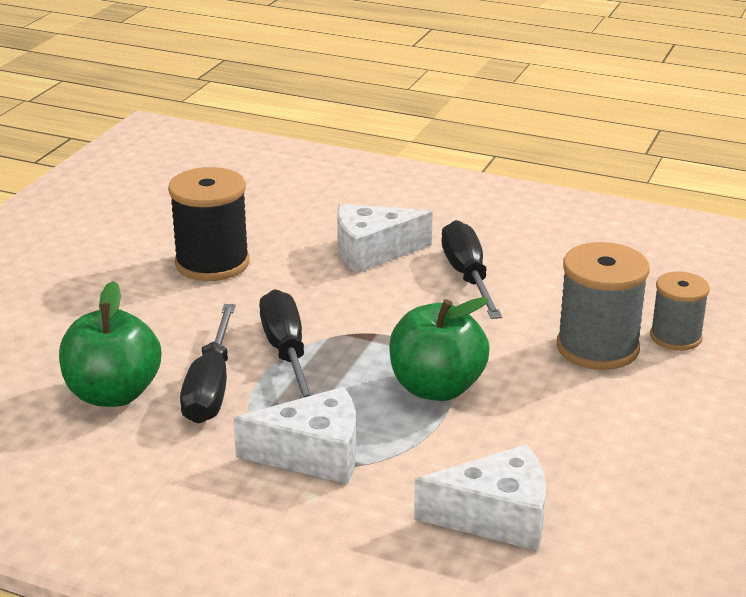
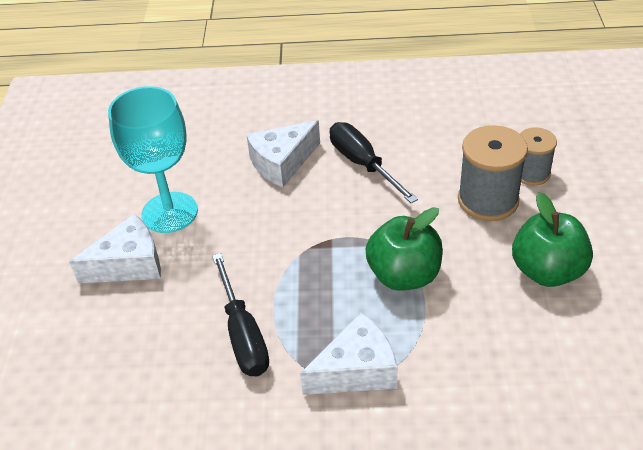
camera: 20 degrees left, 15 degrees up
green apple [59,281,161,407] -> green apple moved to [512,192,593,287]
black spool [168,167,250,281] -> turquoise goblet [108,86,198,233]
black screwdriver [259,289,313,398] -> none
white cheese [414,444,546,551] -> white cheese moved to [69,214,161,284]

